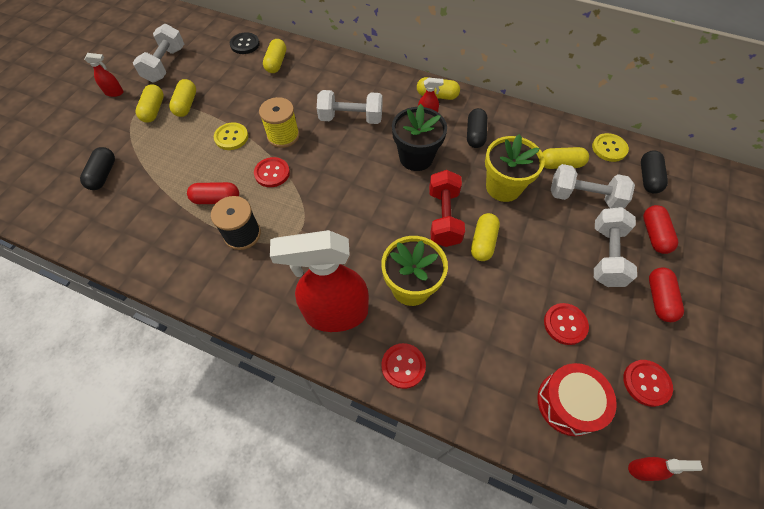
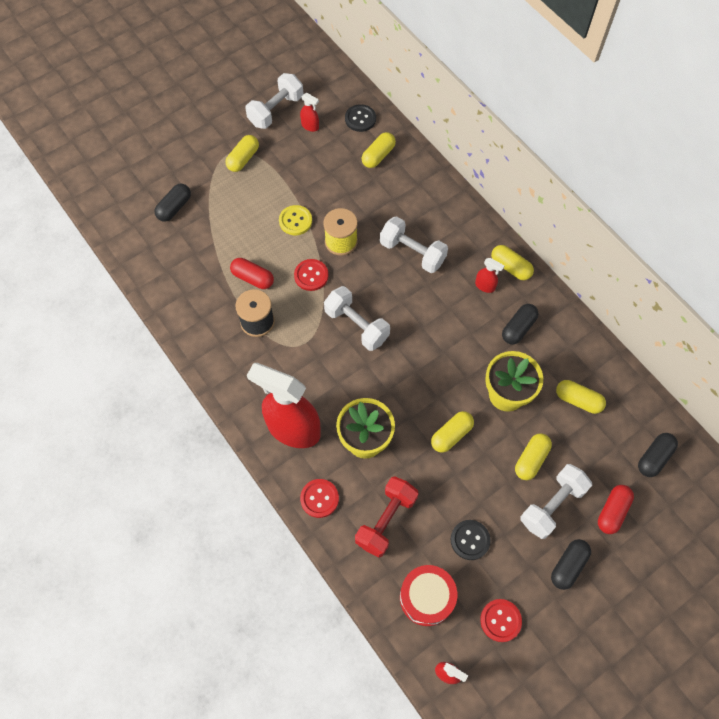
camera: 30 degrees right, 5 degrees up
red spray bottle [84,53,124,97] -> red spray bottle moved to [300,93,319,132]
yellow capsule [169,79,196,117] -> yellow capsule moved to [515,433,552,480]
black flower pot [392,104,447,171] -> none
red dumbbell [429,170,465,247] -> red dumbbell moved to [355,476,418,558]
red button [544,303,589,345] -> black button [451,520,491,560]
white dumbbell [551,164,635,208] -> white dumbbell moved to [324,286,390,351]
yellow button [592,133,629,162] -> none
red capsule [649,268,684,322] -> black capsule [551,539,591,590]

